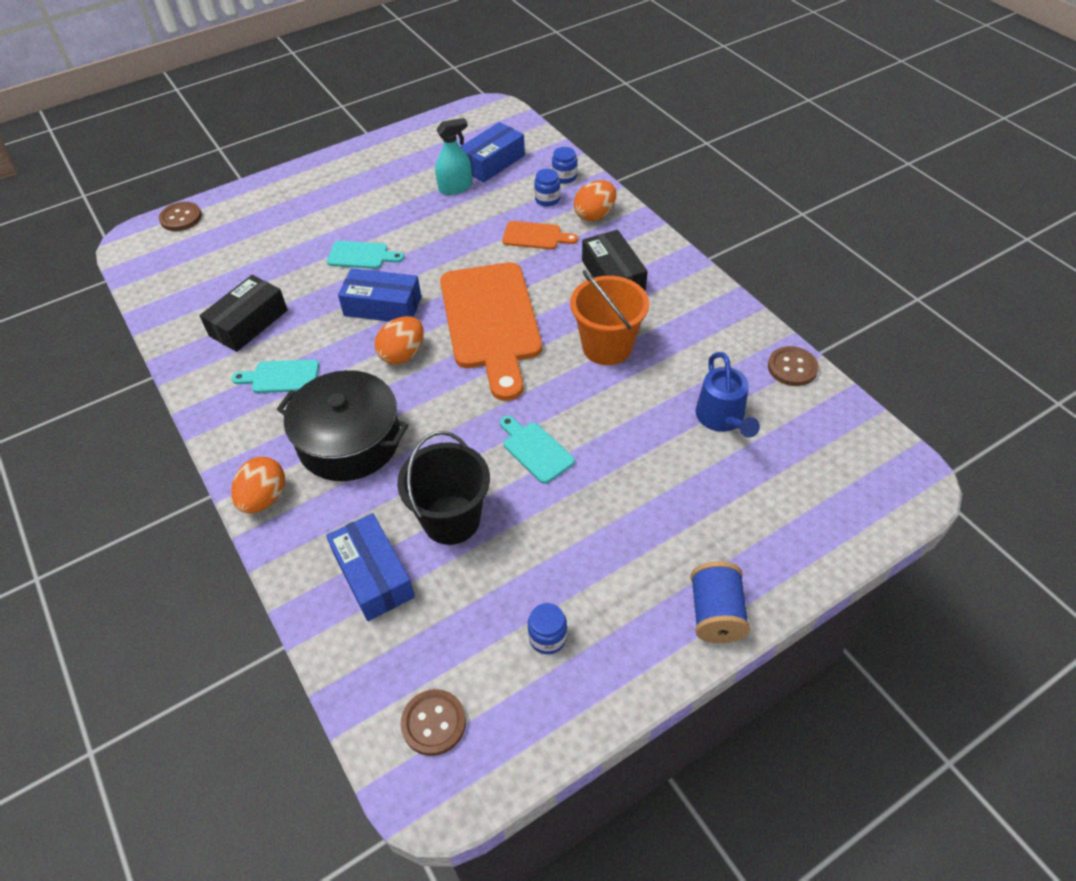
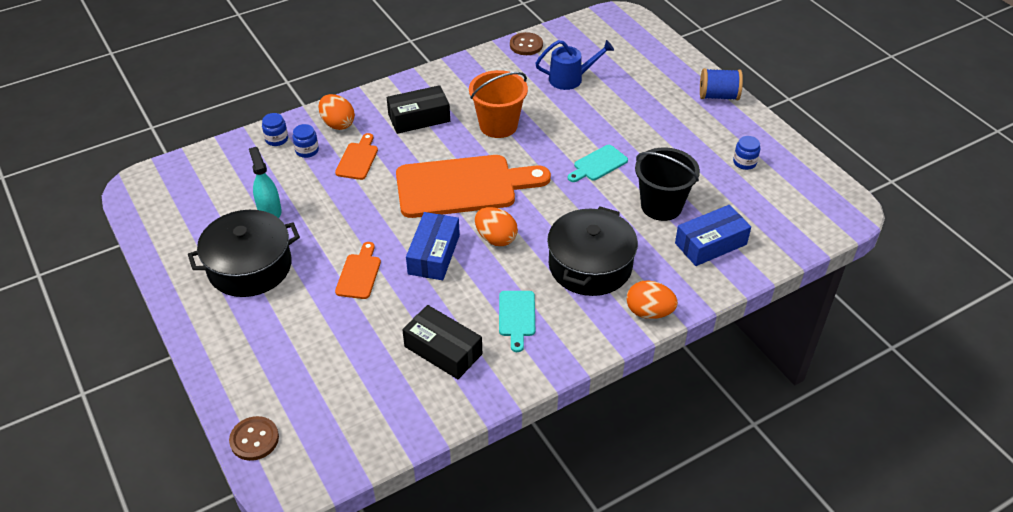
camera: 90 degrees left, 5 degrees down
turquoise cutting board [327,241,404,269] -> orange cutting board [335,242,381,299]
brown button [401,689,466,756] -> none
blue box [460,122,525,182] -> none
none -> black pot [188,210,300,297]

